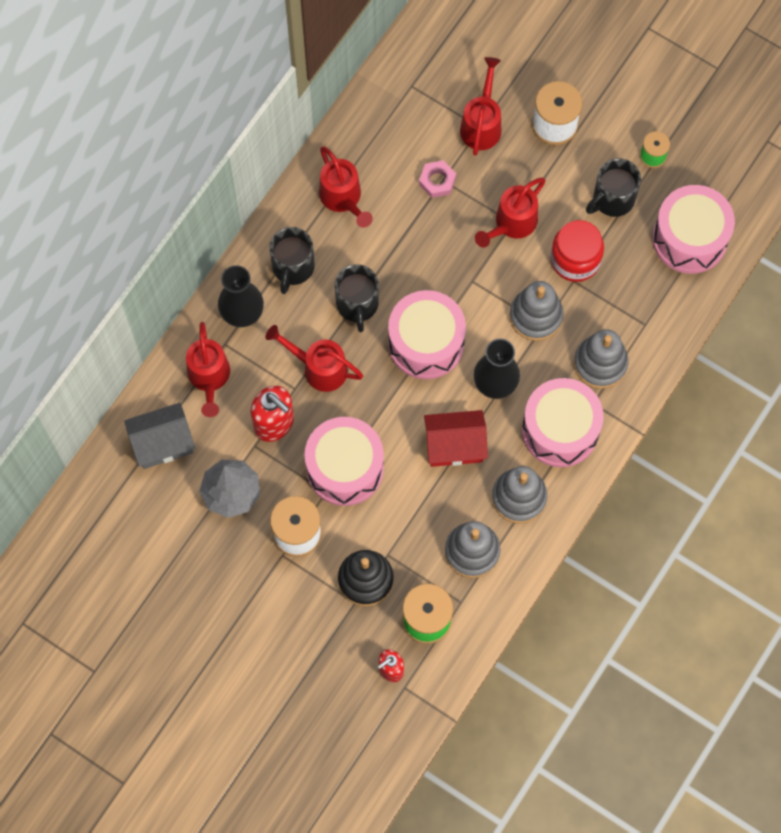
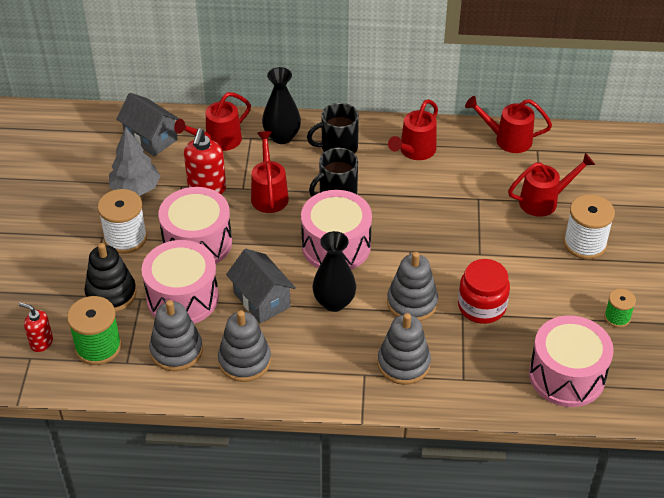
camera: 60 degrees right, 25 degrees down
pink nut [419,160,456,198] -> none
red house [424,410,488,467] -> grey house [226,249,296,323]
red watering can [475,178,546,248] -> red watering can moved to [465,96,552,153]
pink drum [522,378,604,467] -> pink drum moved to [142,240,219,324]
black mug [586,158,641,217] -> none

